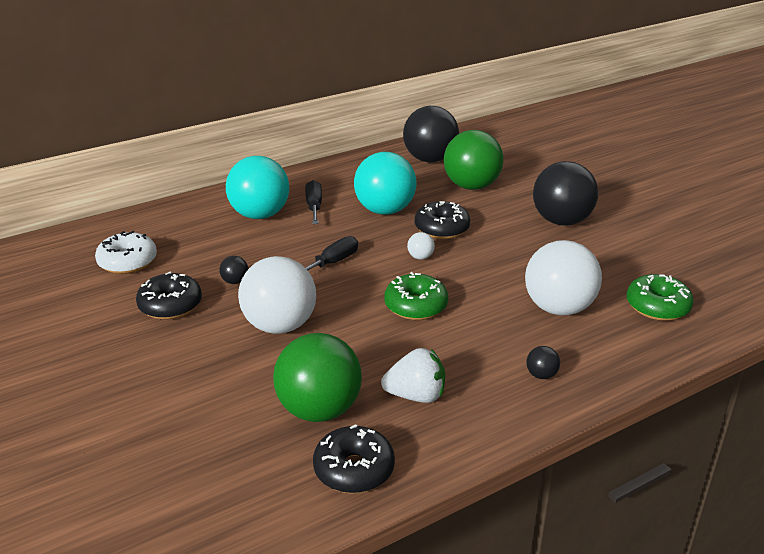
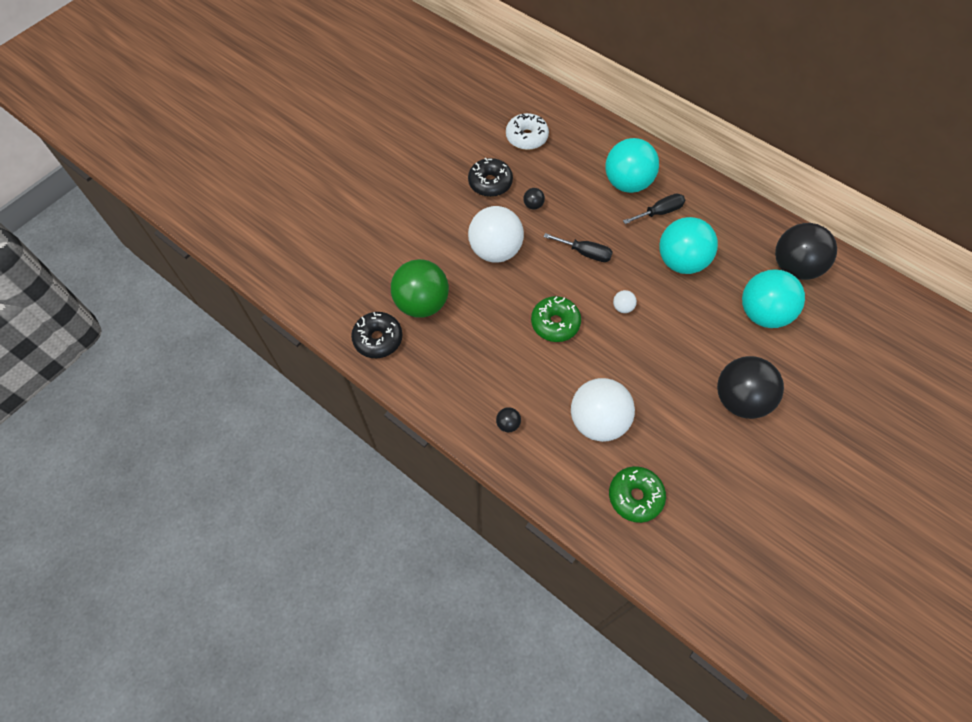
camera: 70 degrees right, 30 degrees up
white strawberry [381,348,445,403] -> none
black donut [415,201,470,239] -> none
green ball [444,130,503,190] -> turquoise ball [742,269,805,328]

